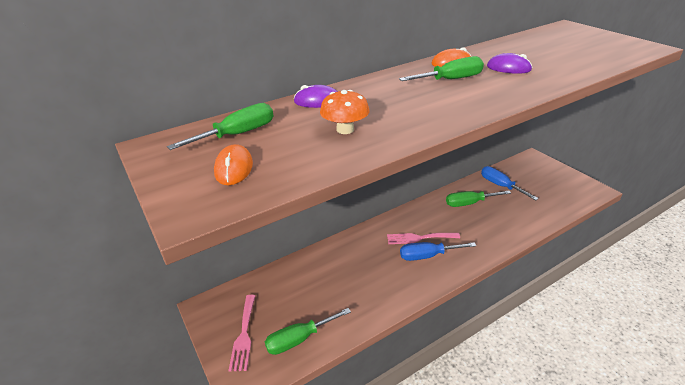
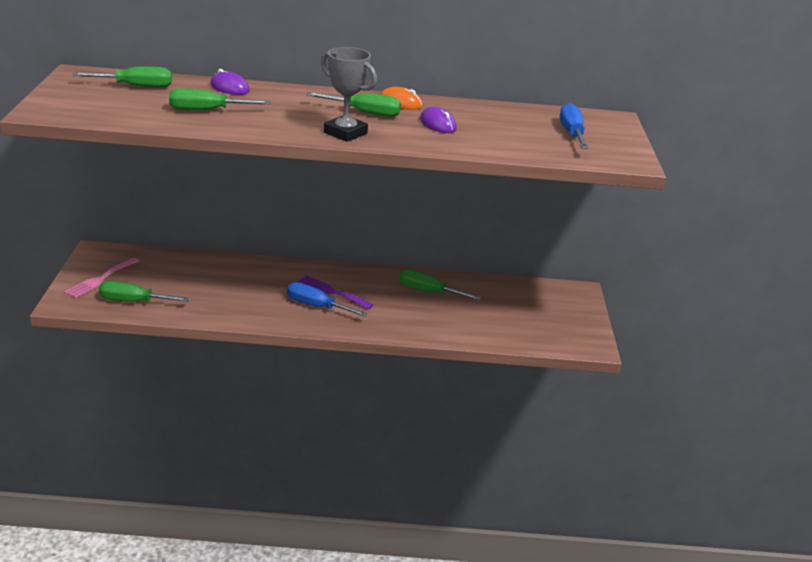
camera: 30 degrees right, 5 degrees down
orange mouse [214,144,253,185] -> none
orange mushroom [320,90,370,134] -> green screwdriver [169,88,270,110]
pink fork [387,233,460,244] -> purple fork [297,275,373,310]
blue screwdriver [481,166,539,200] -> blue screwdriver moved to [560,103,589,149]
none -> grey trophy [321,47,377,142]

